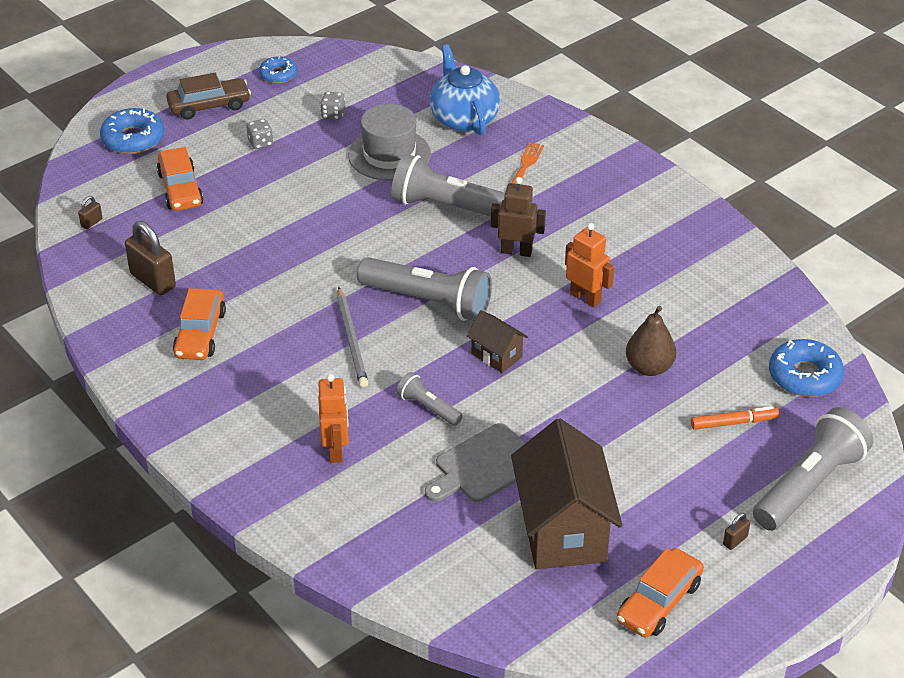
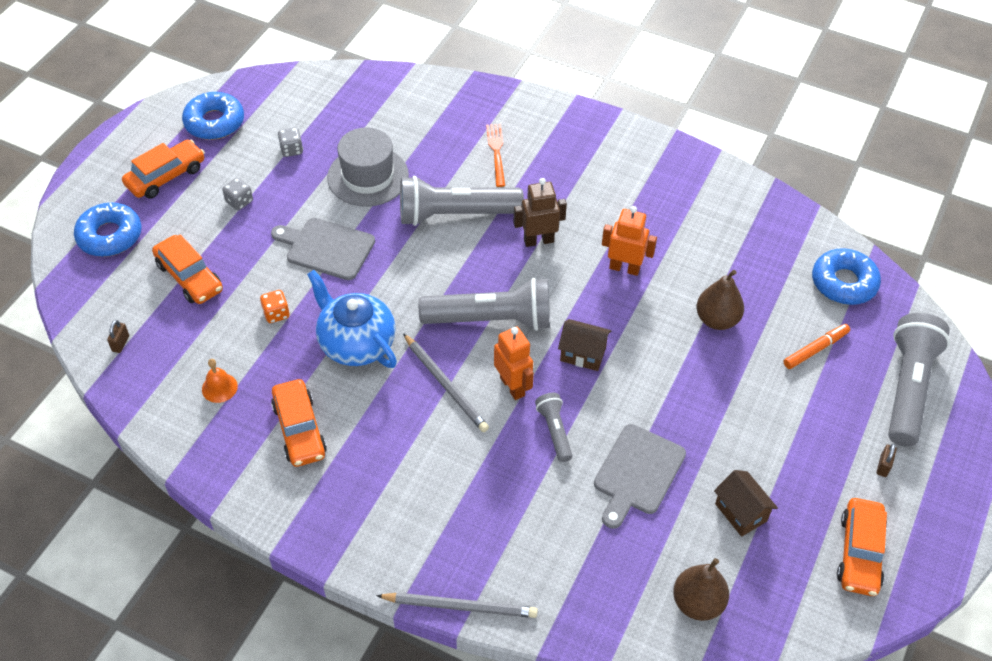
camera: 25 degrees left, 10 degrees up
brown padlock [125,221,176,295] -> orange bell [202,359,238,403]
brown car [166,73,251,119] -> orange car [122,140,205,199]
blue donut [259,56,298,84] -> blue donut [182,92,244,140], size x1.58
orange robot [318,374,349,463] -> orange robot moved to [494,327,534,400]
grey flashlight [396,372,463,426] -> grey flashlight turned 60 degrees clockwise [535,393,572,462]
blue teapot [430,44,500,135] -> blue teapot moved to [307,270,397,368]
brown house [511,419,622,569] -> brown house [714,470,778,537], size x0.48
none -> orange dice [260,290,290,323]
none -> grey cutting board [271,218,375,280]
none -> grey pencil [376,592,538,618]
none -> brown pear [673,558,729,621]

